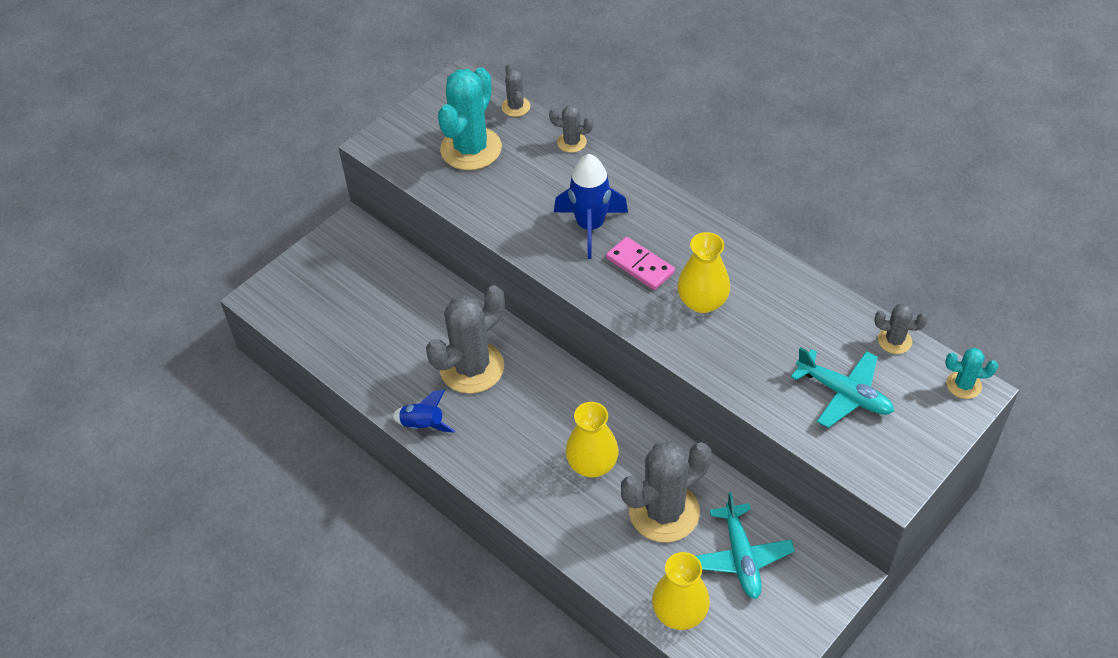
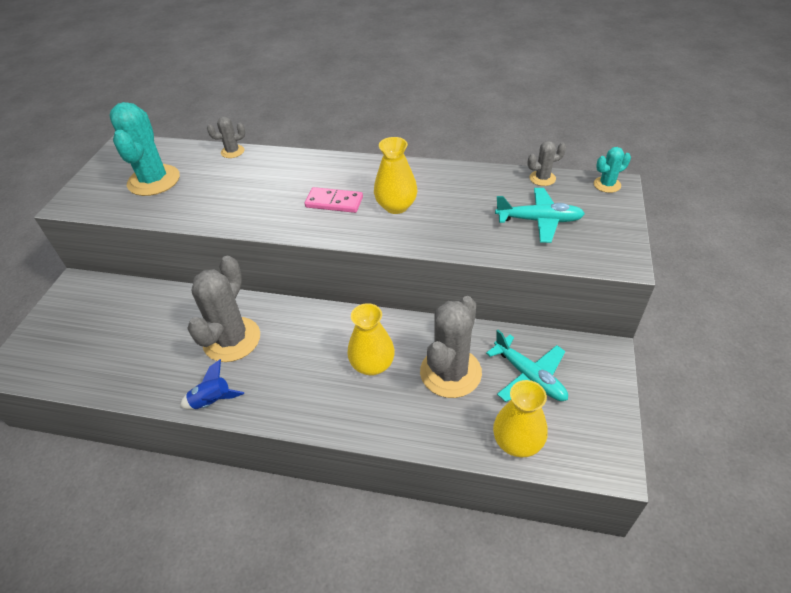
camera: 30 degrees left, 5 degrees down
grey cactus [501,64,530,117] -> none
blue rocket [554,154,628,259] -> none

